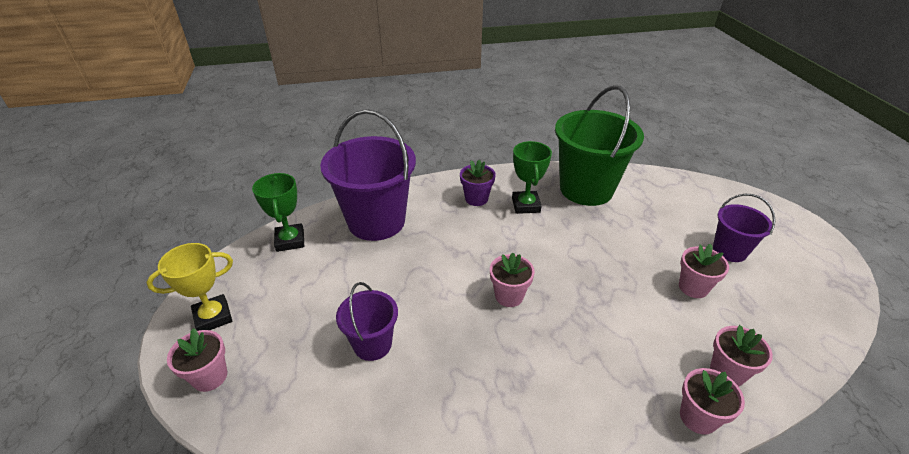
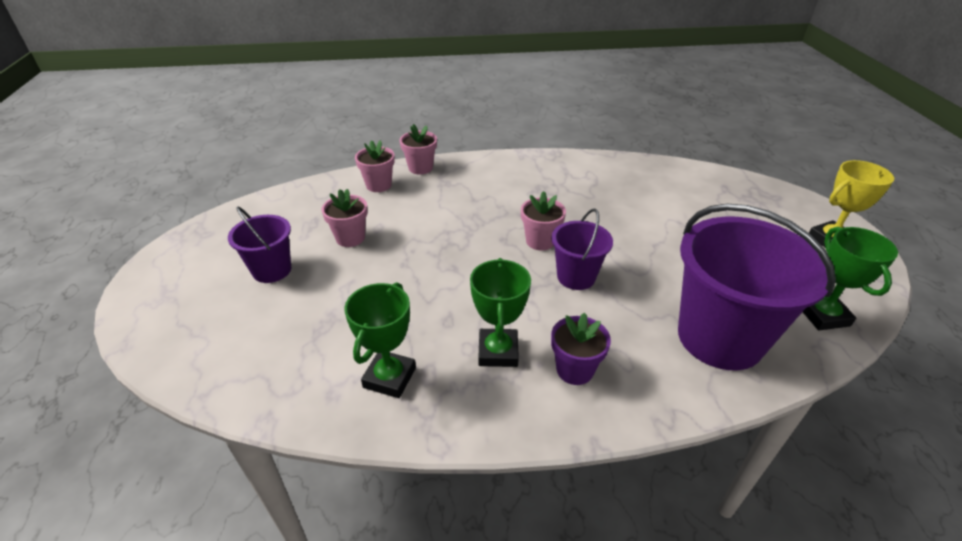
camera: 175 degrees left, 0 degrees up
pink flower pot [167,328,227,392] -> none
purple bucket [336,282,398,361] -> purple bucket moved to [551,209,613,290]
green bucket [555,85,644,206] -> green trophy [344,282,416,398]

